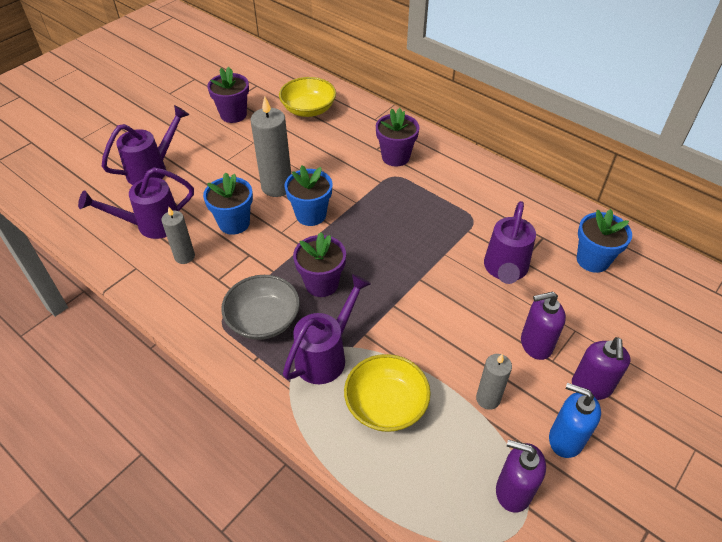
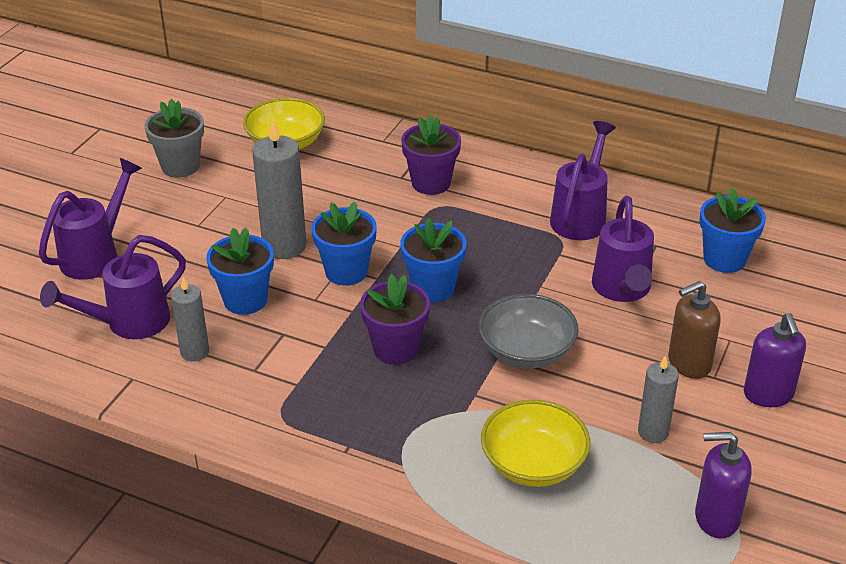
camera: 15 degrees left, 10 degrees down
purple flower pot [207,67,249,123] -> grey flower pot [145,99,204,178]
grey bowl [221,275,300,340] -> grey bowl moved to [479,294,579,368]
purple watering can [283,274,371,384] -> purple watering can moved to [550,121,616,240]
purple soap dispenser [521,292,566,360] -> brown soap dispenser [668,281,721,379]
blue soap dispenser [549,383,601,458] -> none
none -> blue flower pot [400,218,466,302]

